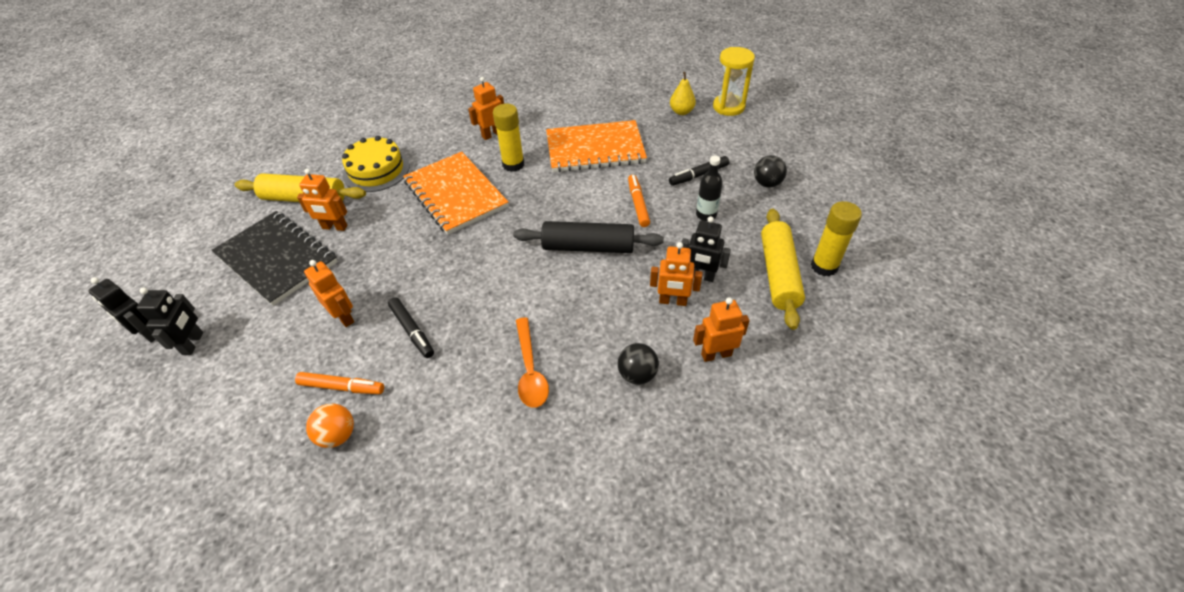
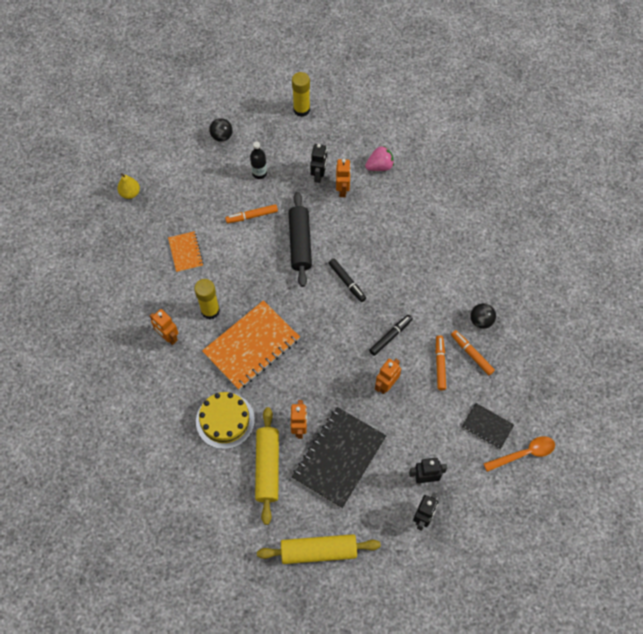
camera: 100 degrees left, 15 degrees up
orange ball [306,403,354,448] -> orange marker [451,330,495,375]
orange spoon [516,317,549,408] -> orange spoon moved to [483,436,555,472]
orange notebook [546,120,647,172] -> orange notebook [168,231,204,272], size x0.52
black ball [618,343,659,385] -> black ball moved to [470,303,496,329]
black marker [669,156,729,186] -> black marker moved to [329,258,366,302]
orange robot [693,297,750,362] -> pink strawberry [365,146,394,171]
yellow hourglass [713,47,755,116] -> none
yellow rolling pin [761,208,805,330] -> yellow rolling pin moved to [257,534,381,564]
none -> black notebook [462,403,514,449]

